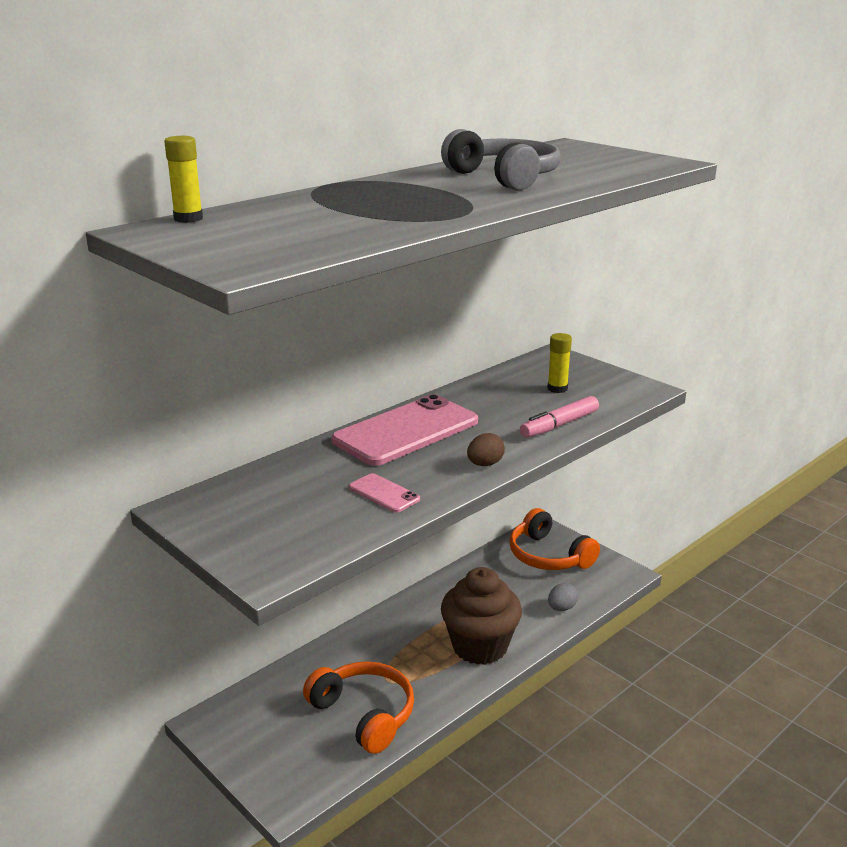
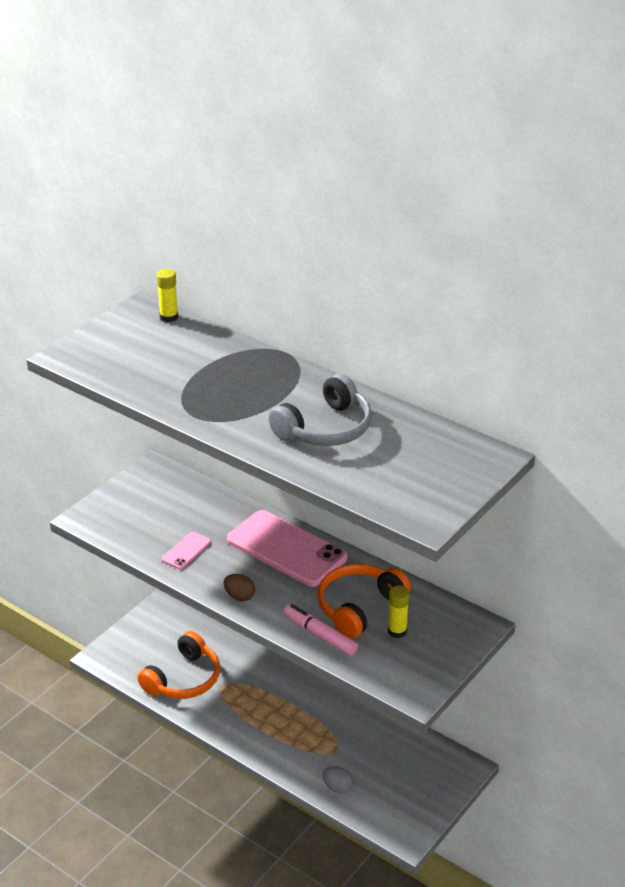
camera: 80 degrees right, 10 degrees up
brown cupcake [441,567,522,665] -> none
orange headphones [509,508,600,570] -> orange headphones moved to [317,564,411,639]

